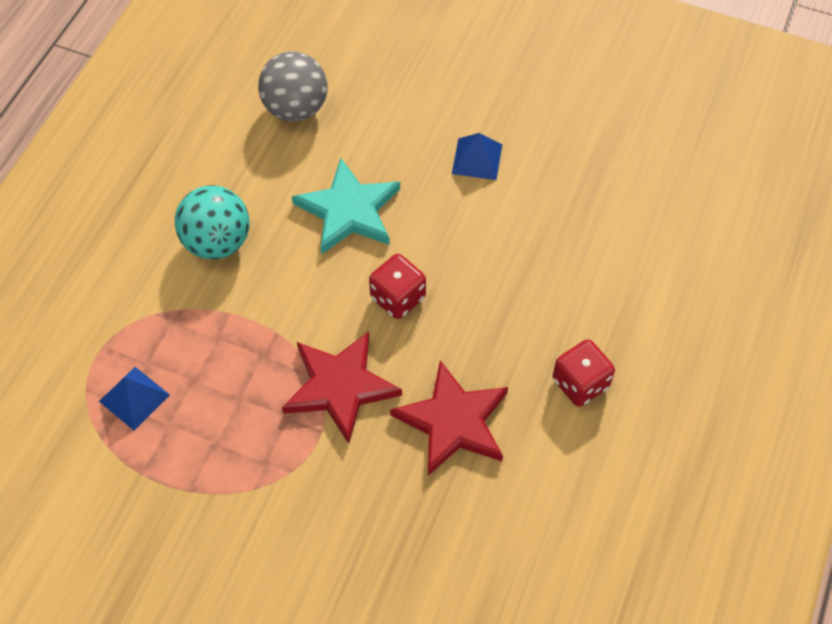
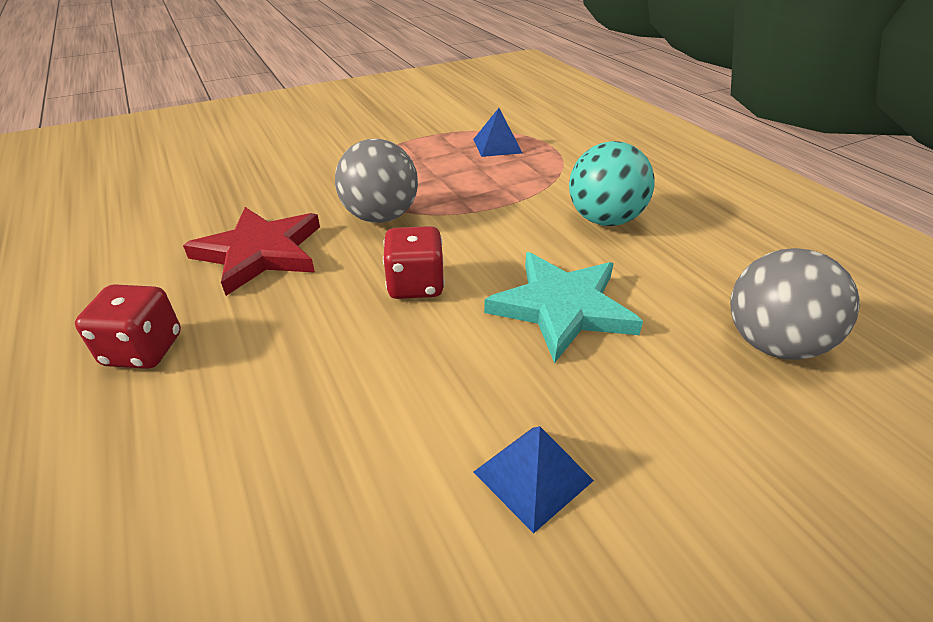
camera: 130 degrees right, 20 degrees down
red star [282,332,402,444] -> grey ball [335,139,418,223]

